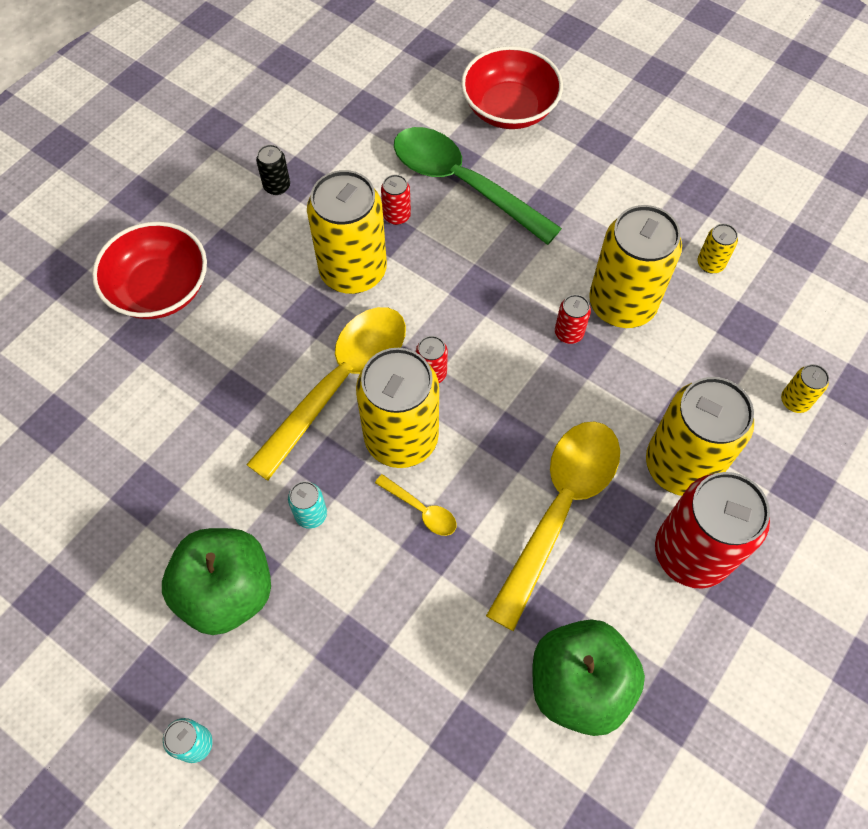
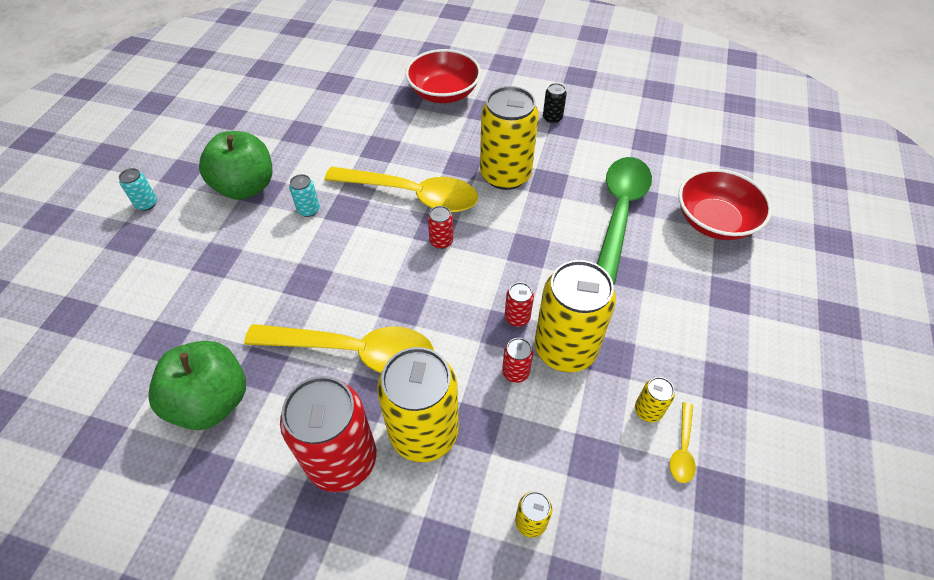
camera: 70 degrees right, 10 degrees down
yellow can [356,348,439,468] -> none
yellow spoon [375,474,457,536] -> yellow spoon moved to [670,402,696,483]
red can [381,175,411,225] -> red can moved to [502,338,533,383]

